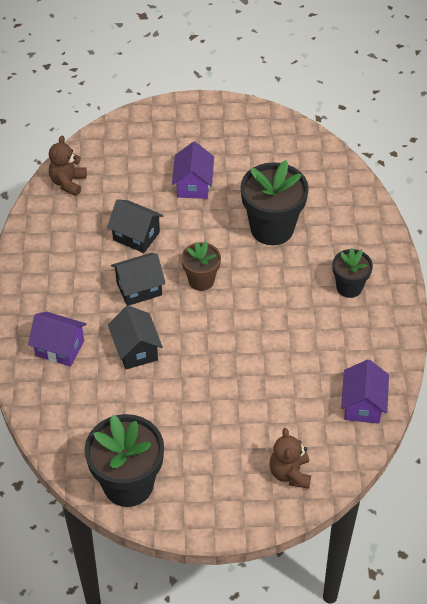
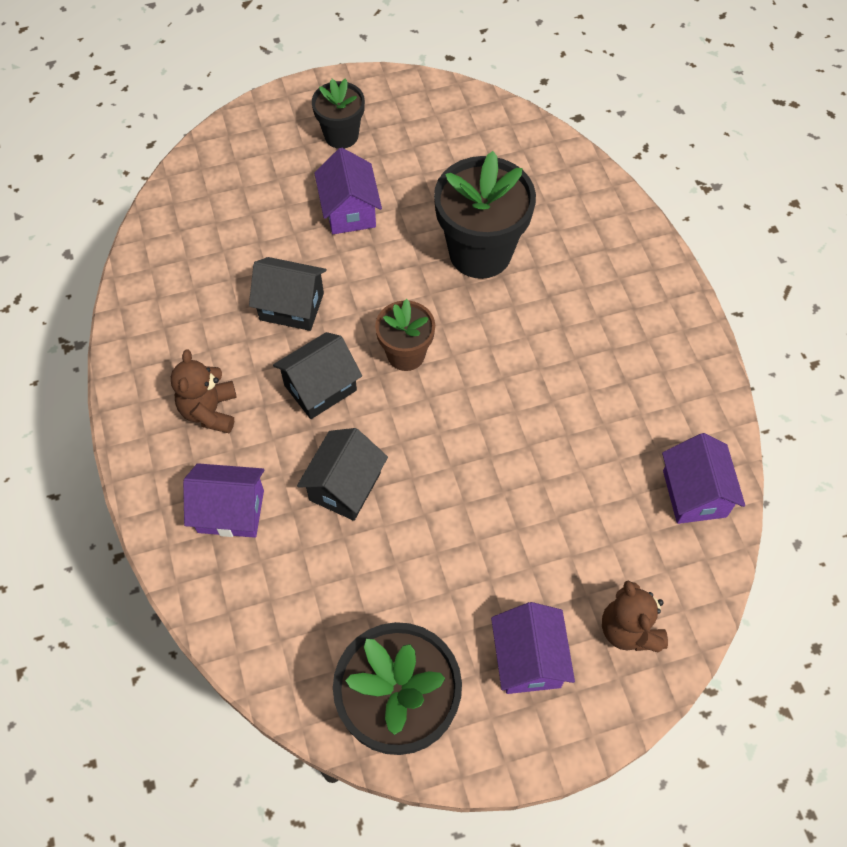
camera: 15 degrees left, 10 degrees up
brown teddy bear [49,136,87,196] -> brown teddy bear moved to [171,349,237,433]
black house [108,306,163,369] -> black house turned 60 degrees clockwise [297,428,388,521]
black flower pot [333,248,373,298] -> black flower pot moved to [312,78,365,149]
none -> purple house [491,602,575,694]

